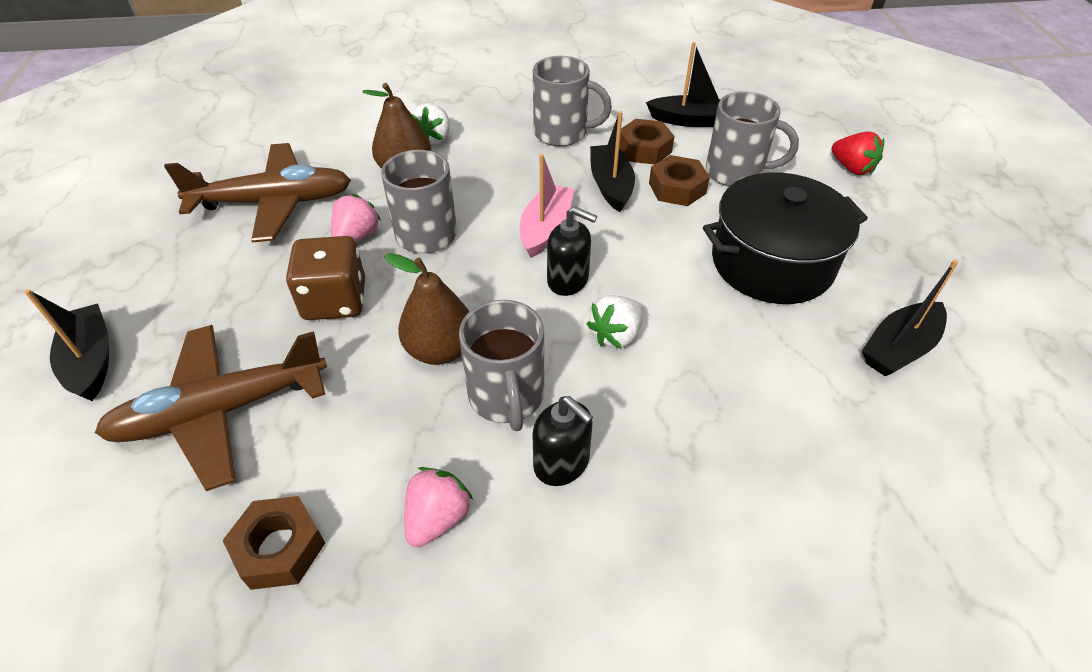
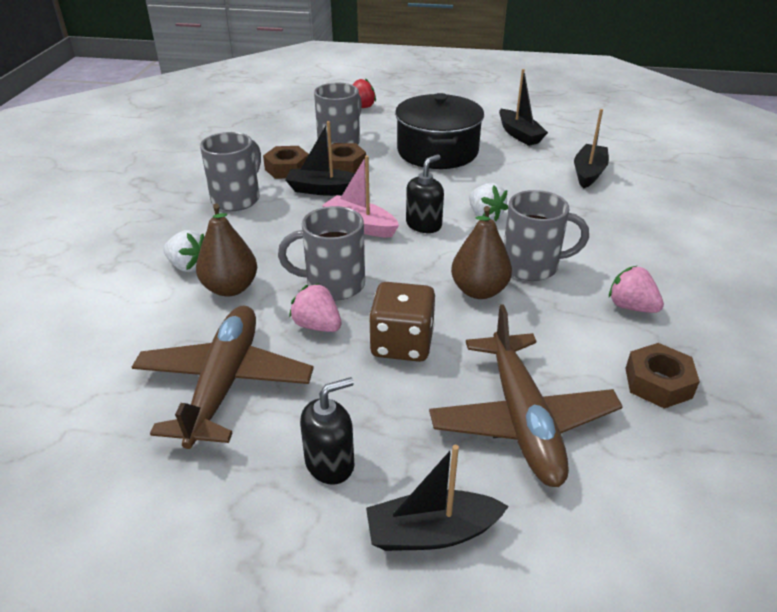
camera: 75 degrees left, 10 degrees down
black soap dispenser [532,396,593,486] -> black soap dispenser moved to [300,377,354,485]
black boat [646,42,720,127] -> black boat moved to [574,109,609,189]

